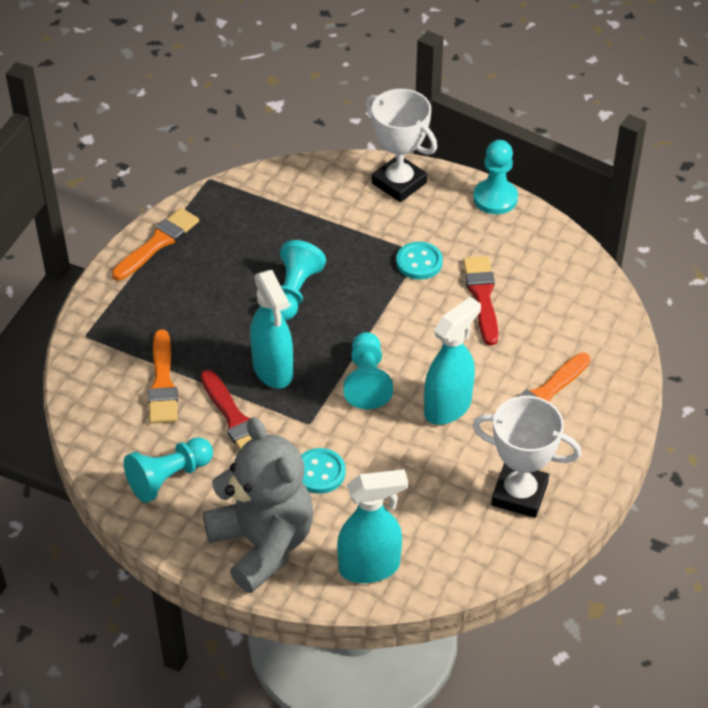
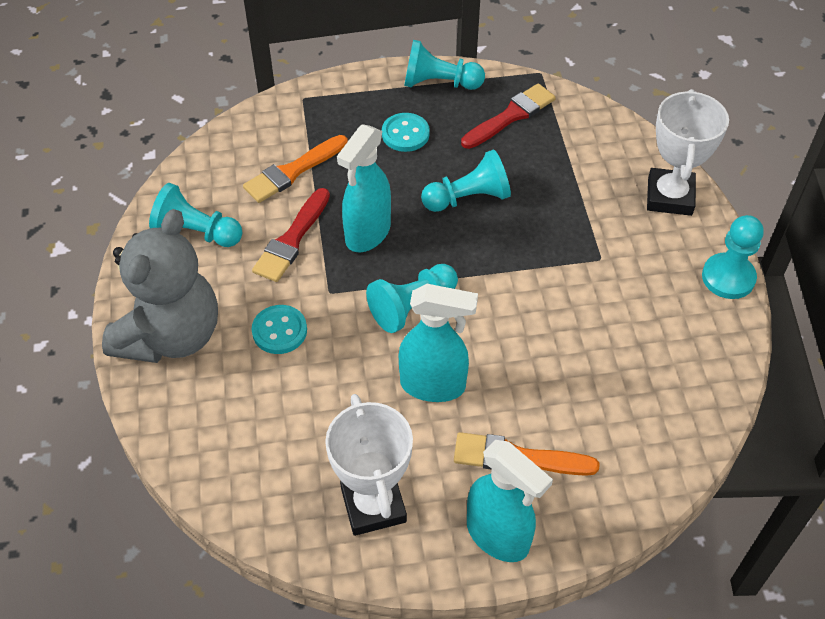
camera: 55 degrees right, 5 degrees up
orange brush [112,208,199,280] -> turquoise pawn [404,40,485,90]
turquoise spray bottle [337,469,408,583] -> turquoise spray bottle moved to [467,440,553,562]
turquoise button [396,242,443,280] -> turquoise button moved to [382,113,430,152]
red brush [463,256,498,346] -> red brush moved to [461,83,556,149]

